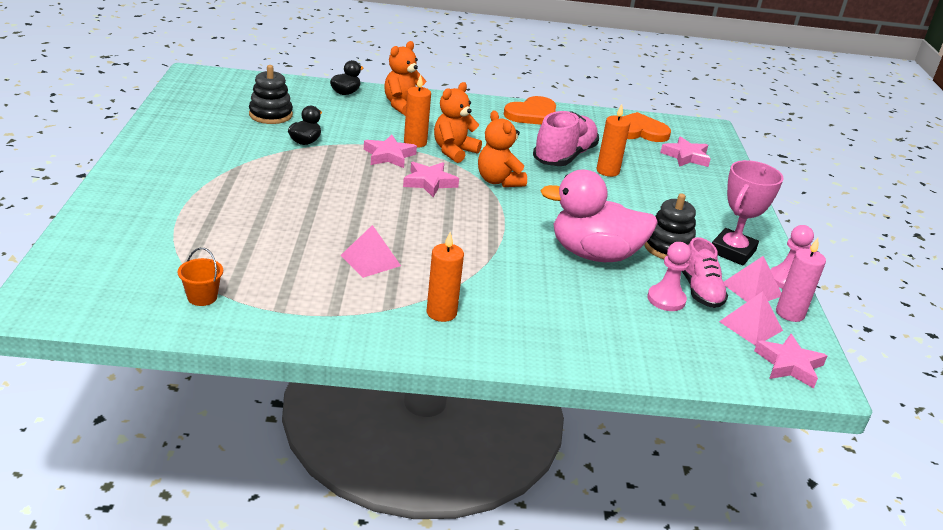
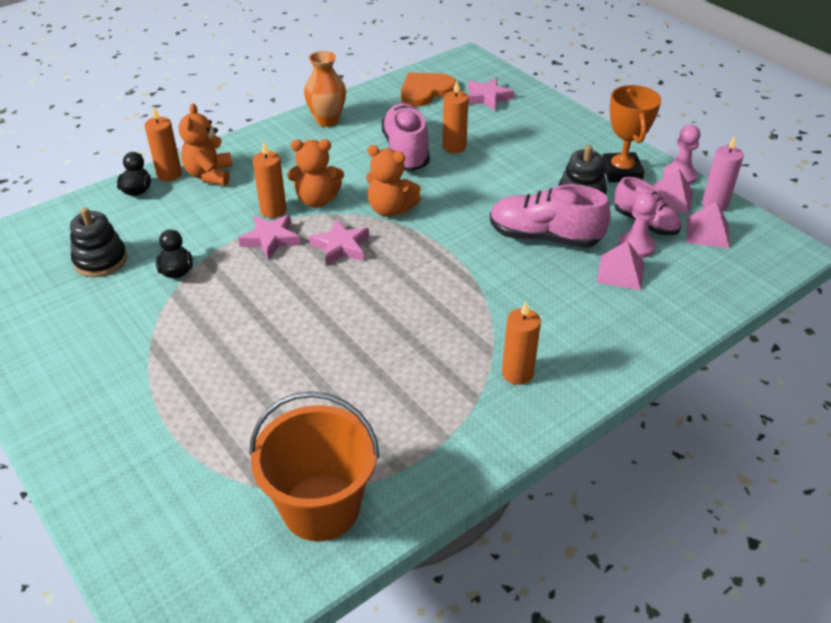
camera: 35 degrees left, 10 degrees up
orange bucket [178,248,223,306] -> orange bucket [249,391,380,541], size x2.34
pink pyramid [341,225,401,278] -> pink pyramid moved to [597,241,644,290]
orange teddy bear [434,82,482,163] -> orange teddy bear turned 90 degrees counterclockwise [287,139,344,208]
orange heart [504,96,556,125] -> orange vase [304,51,346,127]
pink duck [540,169,658,262] -> pink shoe [490,184,611,248]
pink trophy [712,160,783,265] -> orange trophy [602,85,661,182]
pink star [754,334,827,388] -> none
none -> orange candle [145,106,182,181]

